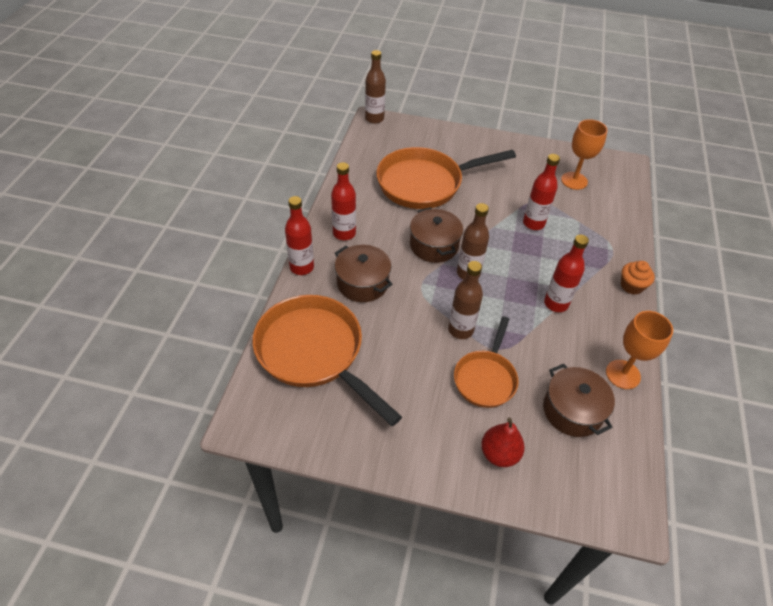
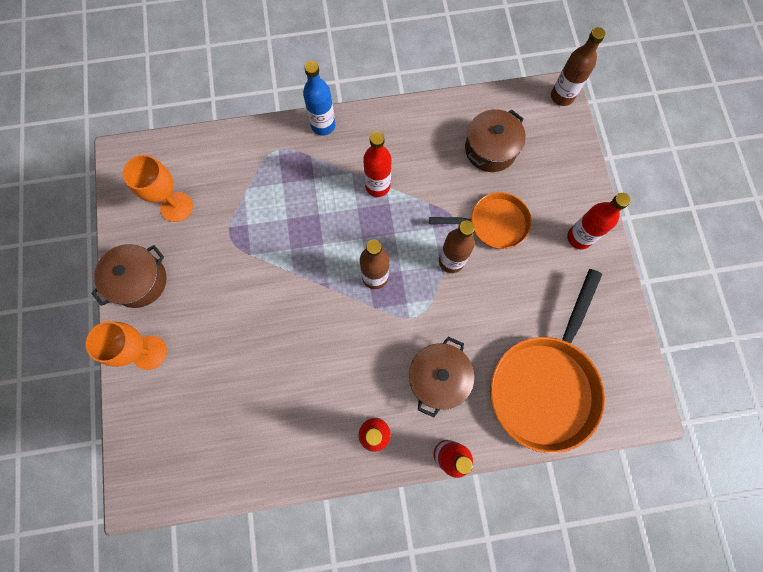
camera: 110 degrees left, 25 degrees up
brown bottle [365,50,386,124] -> brown bottle moved to [551,27,605,106]
orange pan [376,147,516,209] -> none
brown pot [410,207,463,263] -> brown pot moved to [91,244,166,308]
red pear [481,418,525,467] -> none
red bottle [523,154,560,230] -> red bottle moved to [567,193,631,249]
orange goblet [606,311,673,389] -> orange goblet moved to [86,321,167,370]
orange cupcake [621,261,655,295] -> blue bottle [303,61,335,136]

